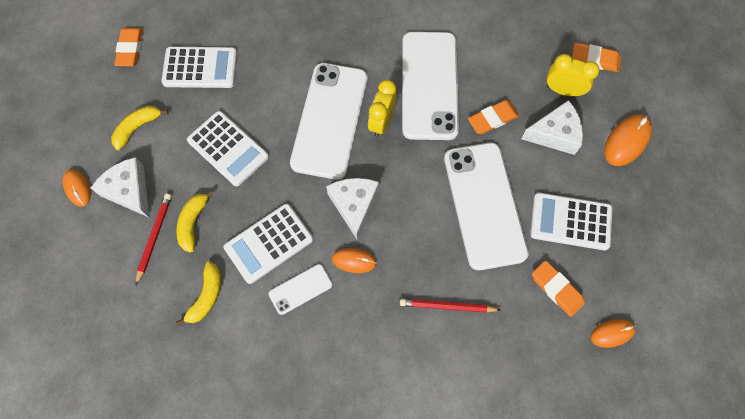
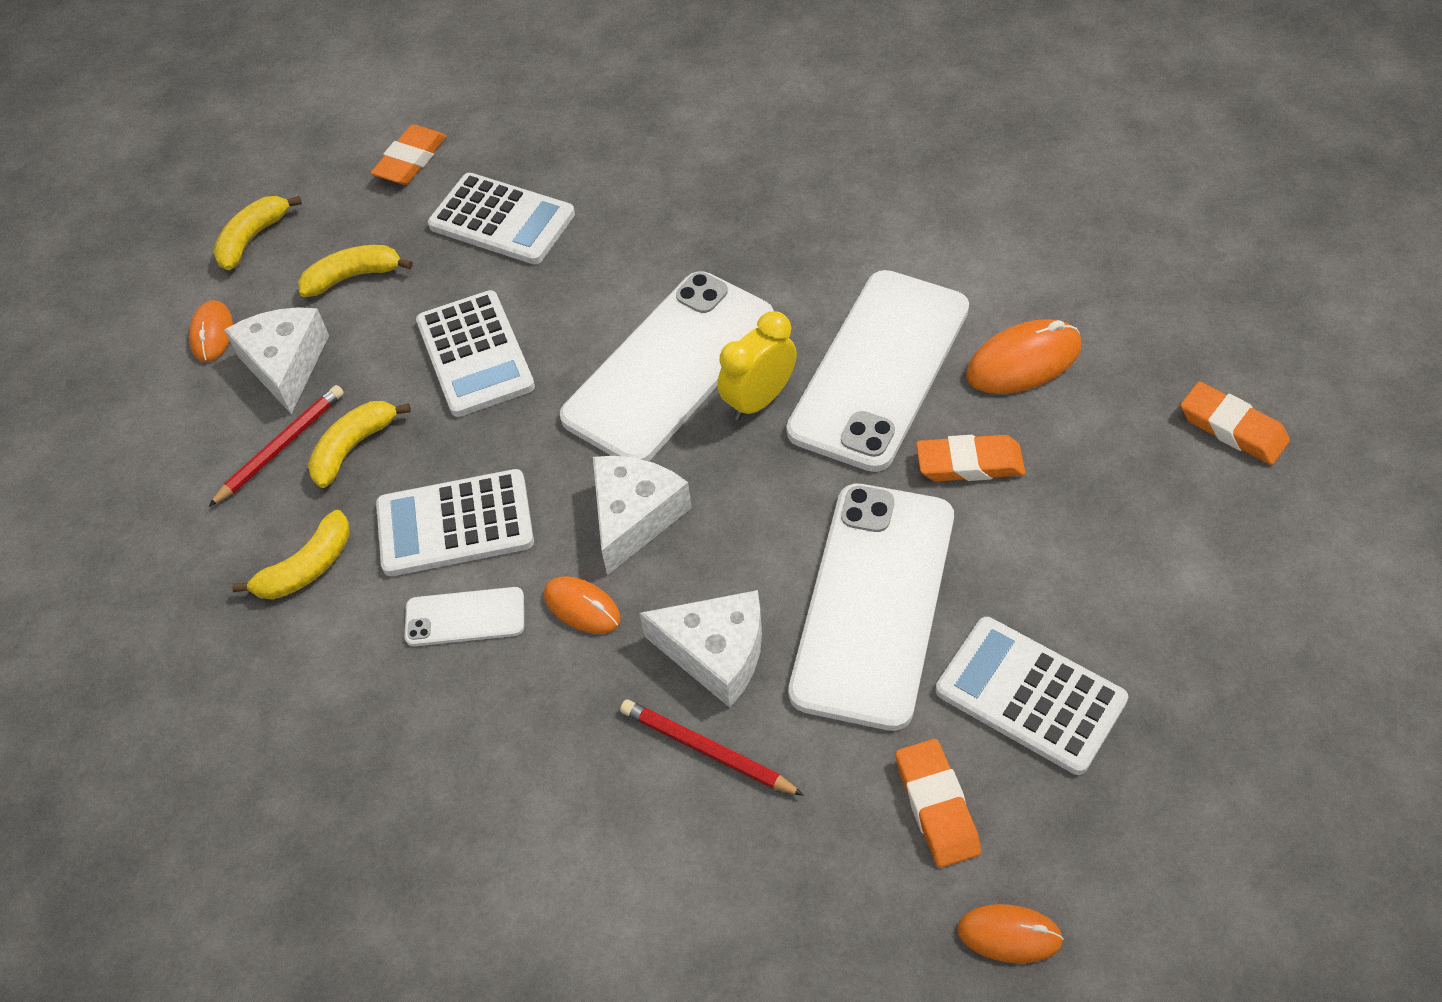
camera: 30 degrees right, 15 degrees down
white cheese [521,100,583,155] -> white cheese moved to [639,590,762,708]
yellow clock [546,54,600,96] -> none
orange mouse [605,114,652,166] -> orange mouse moved to [966,319,1081,394]
none -> yellow banana [213,196,302,270]

